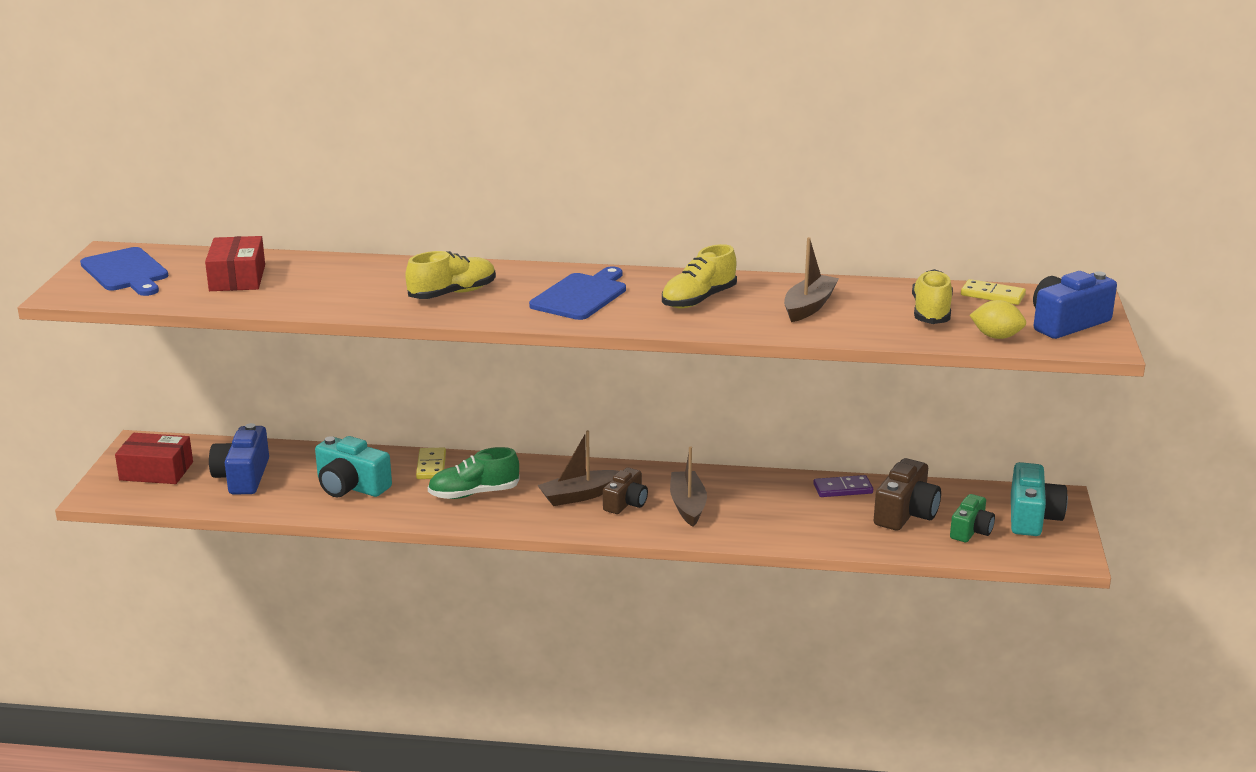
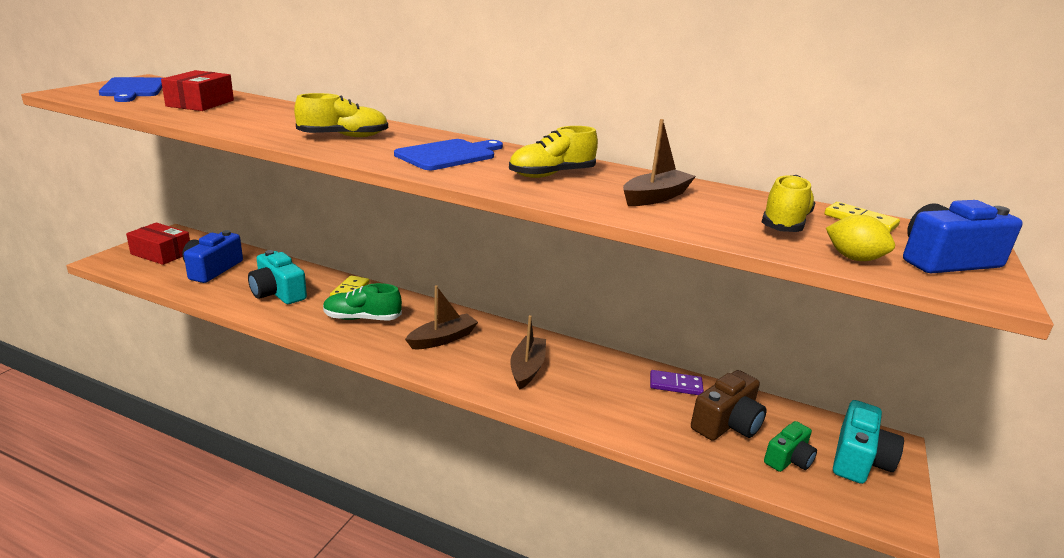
camera: 15 degrees right, 0 degrees up
brown boat [537,430,619,506] -> brown boat turned 150 degrees clockwise [405,285,478,349]
brown camera [603,468,648,514] -> none

